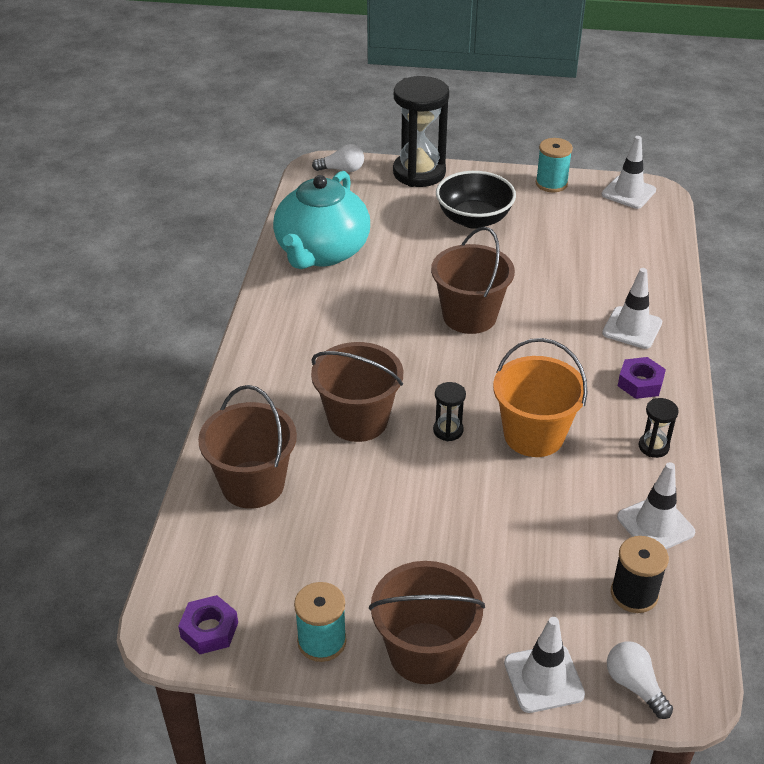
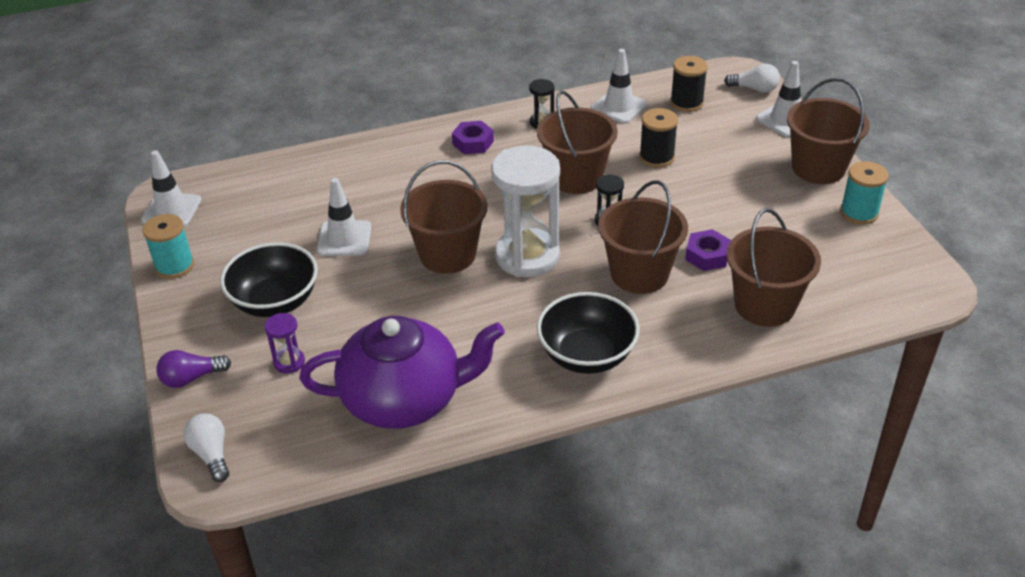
camera: 115 degrees left, 0 degrees up
purple nut [178,595,238,654] -> purple nut moved to [685,229,731,271]
turquoise teapot [273,171,370,269] -> purple teapot [299,316,505,429]
black hourglass [393,76,449,187] -> purple light bulb [157,350,231,388]
orange bucket [493,338,587,457] -> brown bucket [537,90,618,194]
white traffic cone [602,268,662,349] -> white traffic cone moved to [317,178,371,256]
white light bulb [607,641,673,719] -> white light bulb turned 105 degrees counterclockwise [724,64,780,93]
none -> purple hourglass [264,313,305,374]
none -> white hourglass [491,145,560,277]
none -> black bowl [537,292,640,374]
none -> black spool [639,108,678,168]

